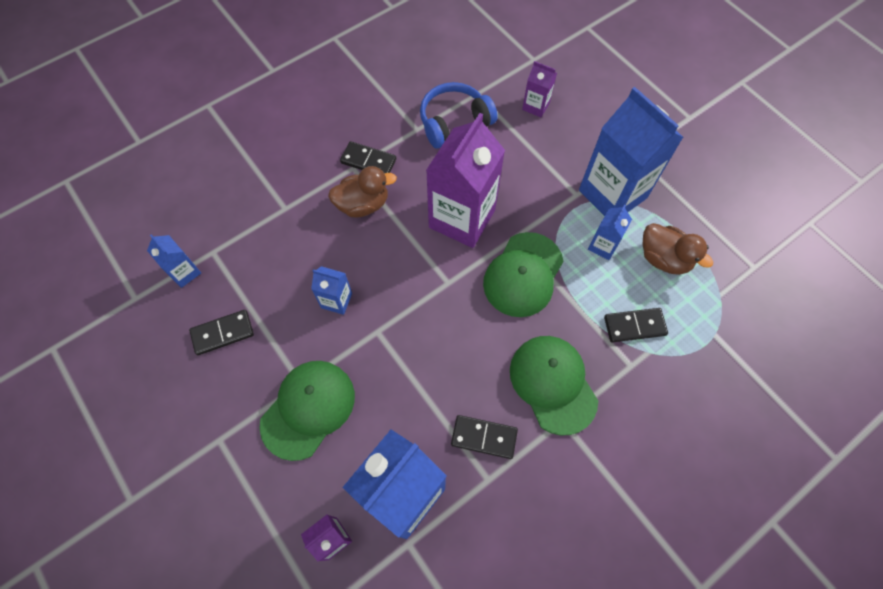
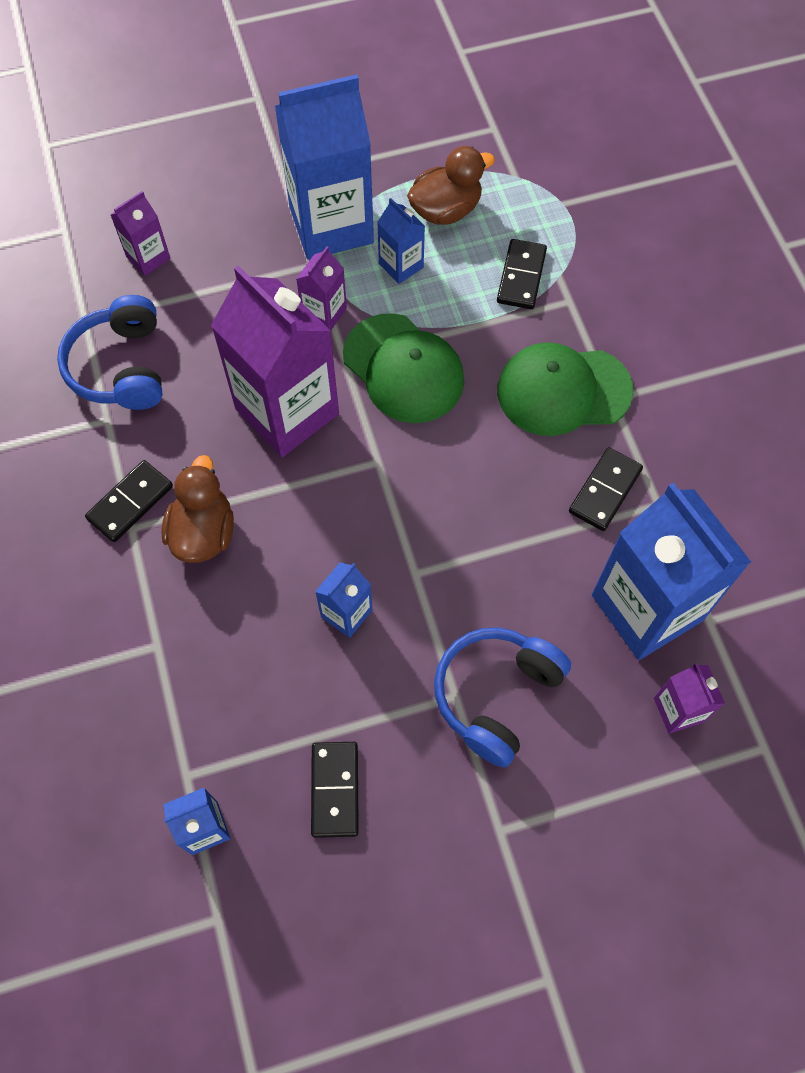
camera: 70 degrees left, 0 degrees up
green cap [259,361,355,461] -> blue headphones [434,627,571,767]
none -> purple carton [296,246,347,330]

